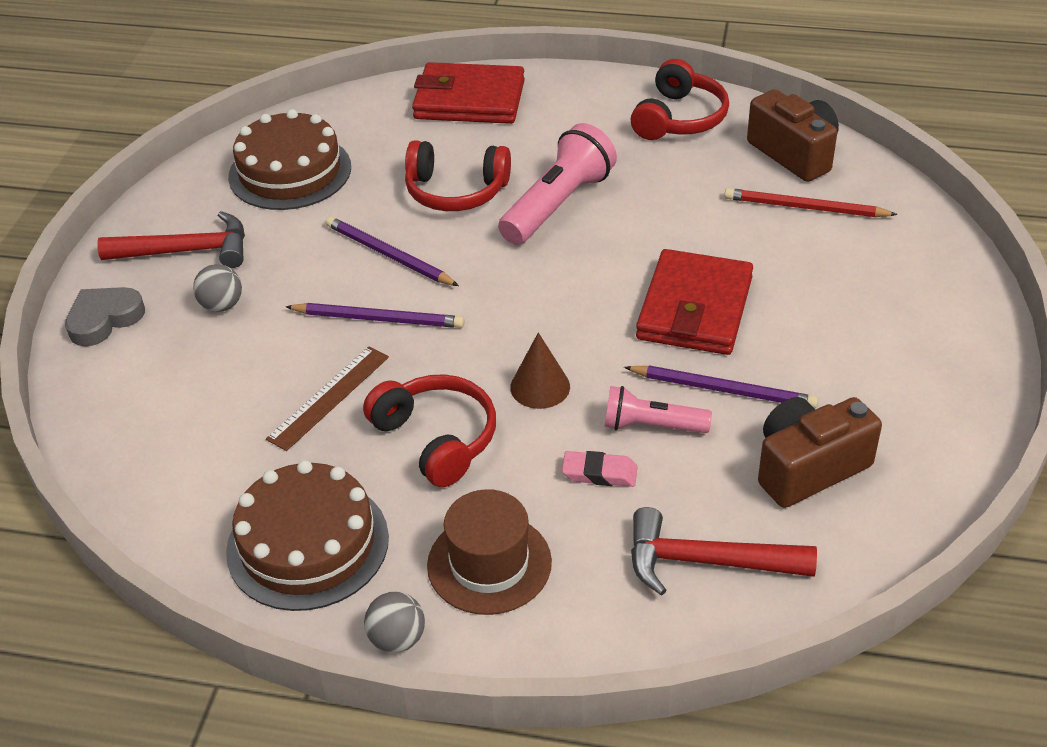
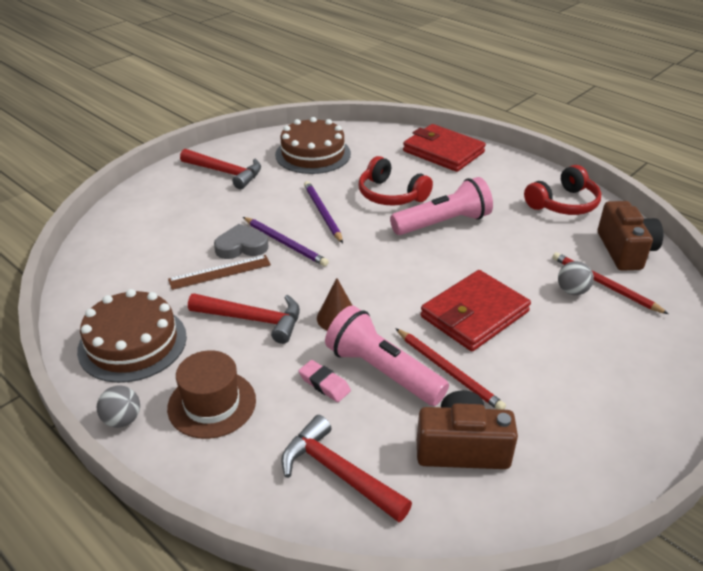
camera: 30 degrees right, 5 degrees down
grey heart [65,287,145,346] -> grey heart moved to [214,224,268,259]
grey ball [193,264,242,312] -> grey ball moved to [558,261,594,295]
red headphones [363,374,496,487] -> red hammer [188,293,300,344]
pink flashlight [604,386,712,433] -> pink flashlight [325,306,449,406], size x1.66
purple pencil [624,365,818,408] -> red pencil [395,328,506,410]

